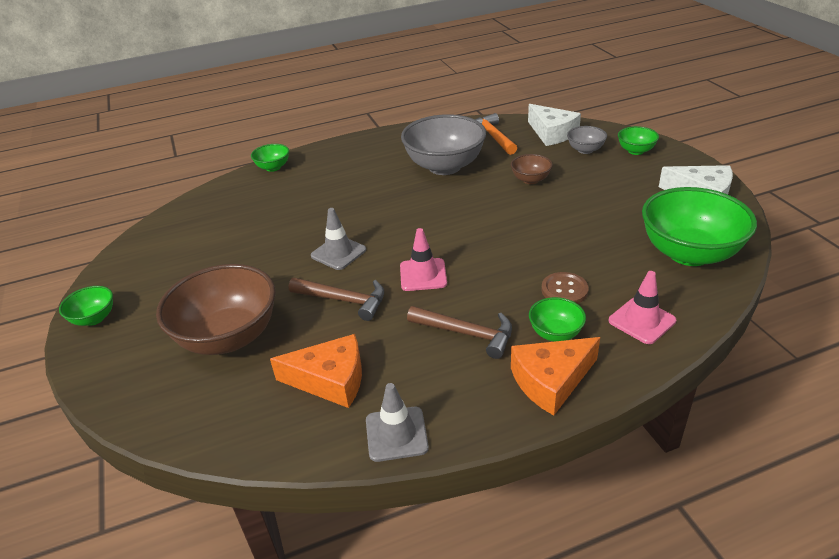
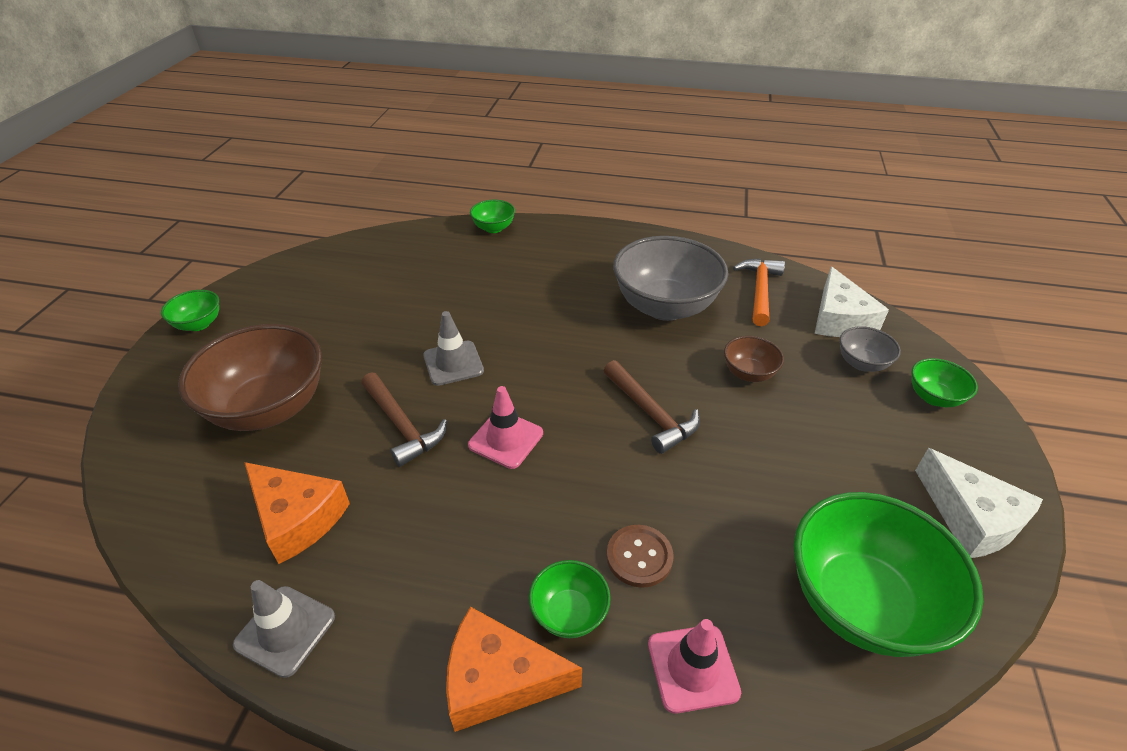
camera: 30 degrees right, 5 degrees up
brown hammer [407,306,512,359] -> brown hammer moved to [604,360,700,454]

